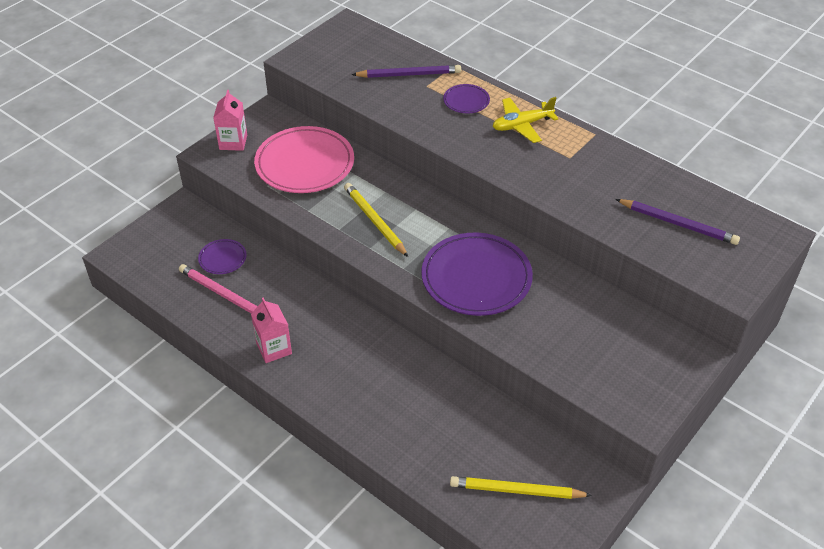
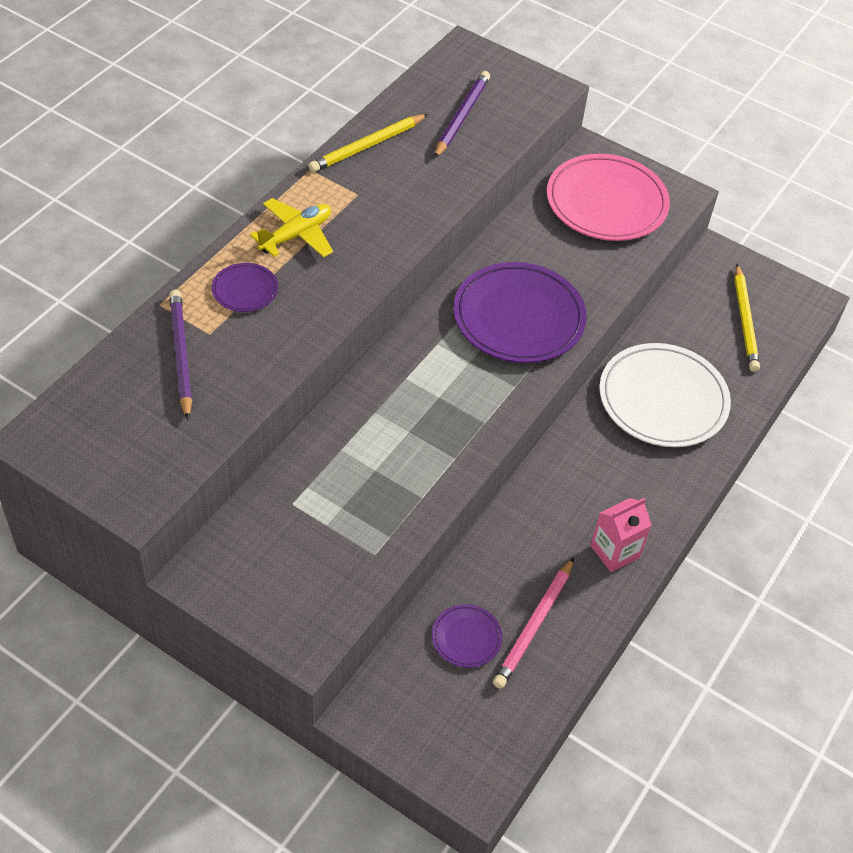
camera: 100 degrees left, 5 degrees up
pink carton [213,90,247,151] -> none
pink plate [254,126,354,193] -> pink plate moved to [547,154,670,241]
yellow pencil [344,183,408,257] -> yellow pencil moved to [308,114,428,172]
yellow plane [493,97,558,143] -> yellow plane turned 105 degrees counterclockwise [250,198,333,257]
none -> white plate [599,343,731,447]

